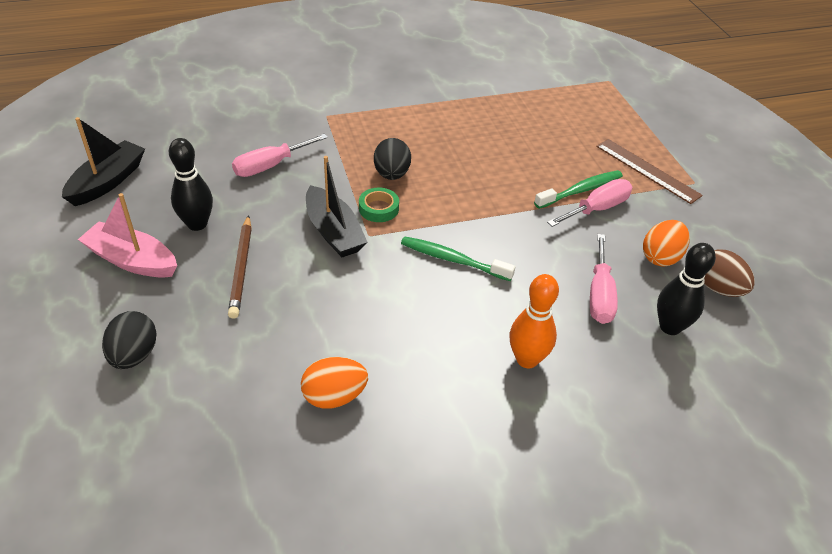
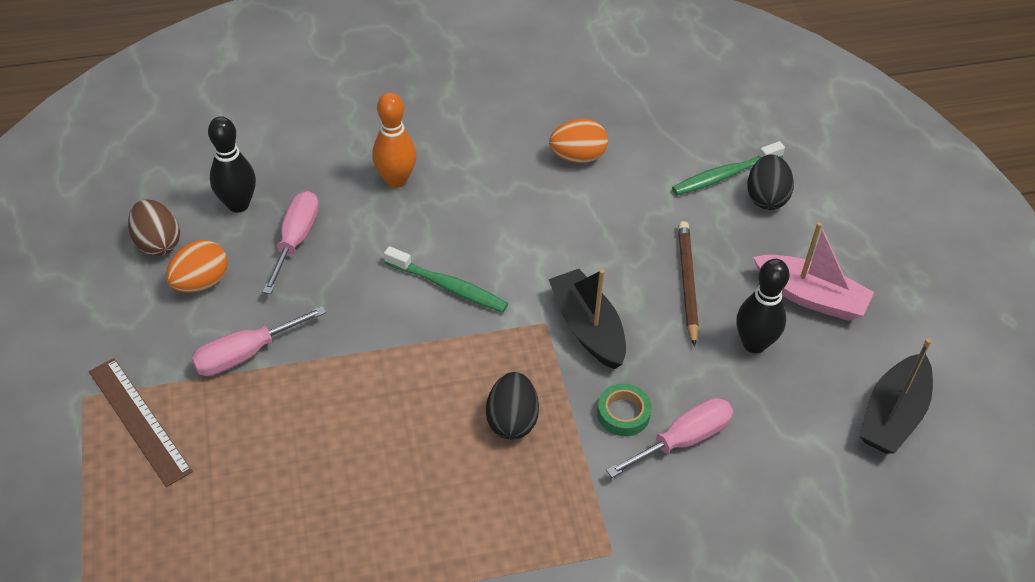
camera: 175 degrees left, 5 degrees up
green tape [359,188,399,222] -> green tape moved to [597,384,652,436]
green toothbrush [534,170,623,209] -> green toothbrush moved to [672,141,785,195]

